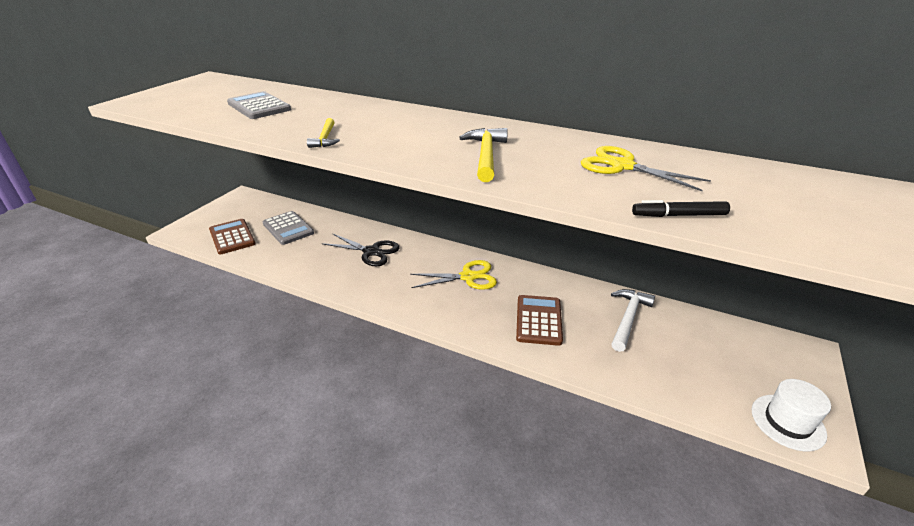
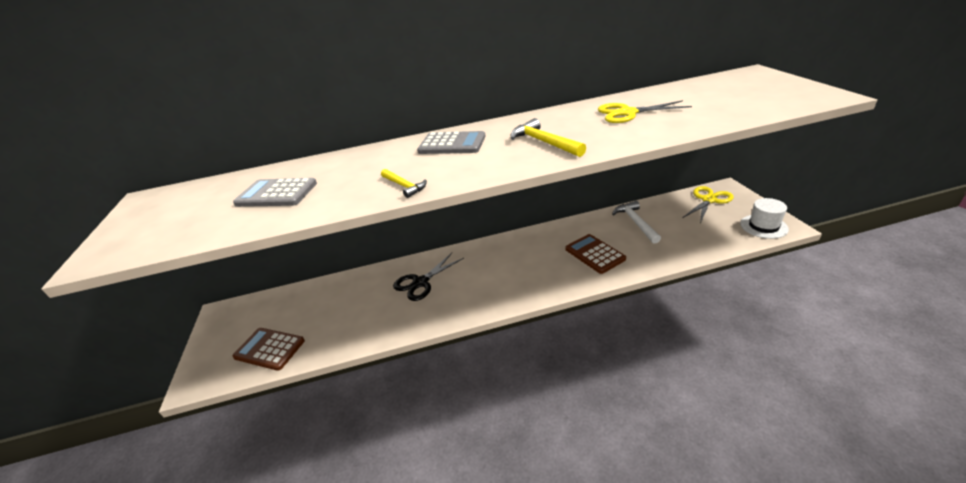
camera: 35 degrees left, 0 degrees up
grey calculator [263,211,314,245] -> grey calculator moved to [417,131,486,154]
black scissors [321,233,400,266] -> black scissors turned 150 degrees clockwise [393,253,464,301]
yellow scissors [410,260,497,290] -> yellow scissors moved to [683,186,734,223]
black marker [632,200,730,217] -> none

